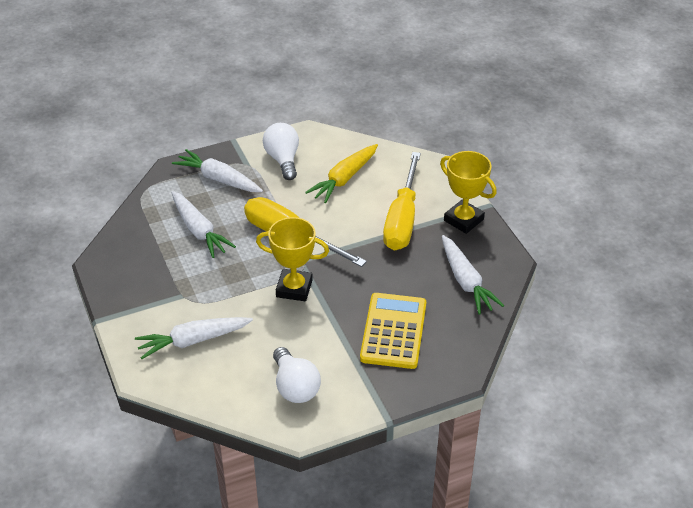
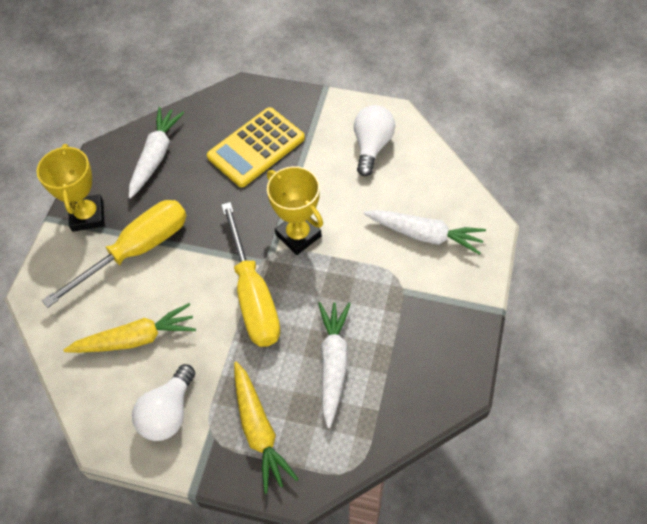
camera: 140 degrees left, 15 degrees up
white carrot [172,149,263,192] -> yellow carrot [234,362,298,494]

